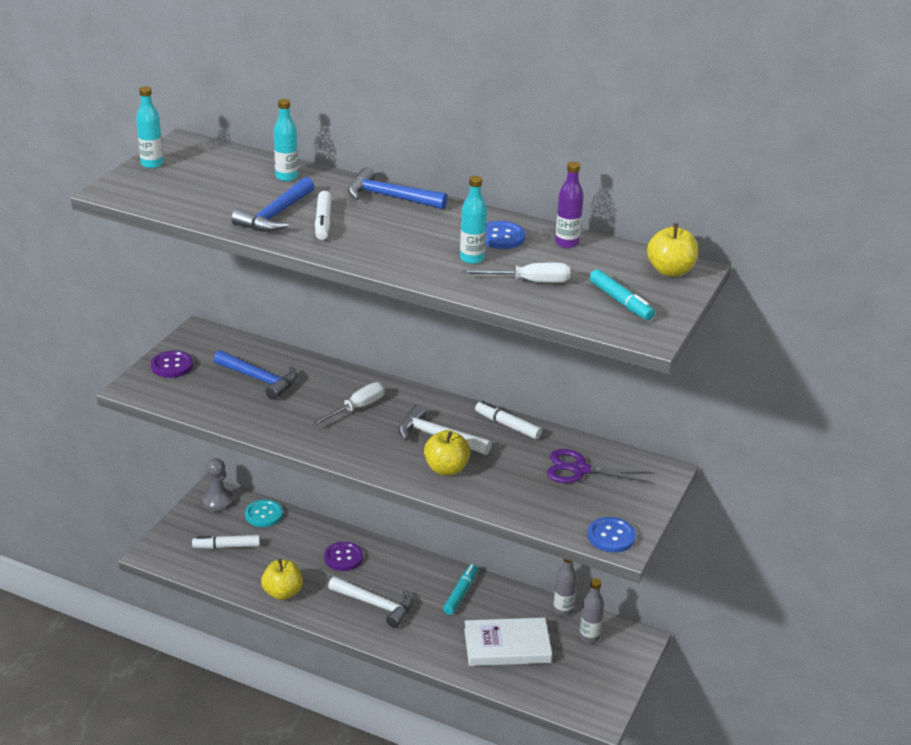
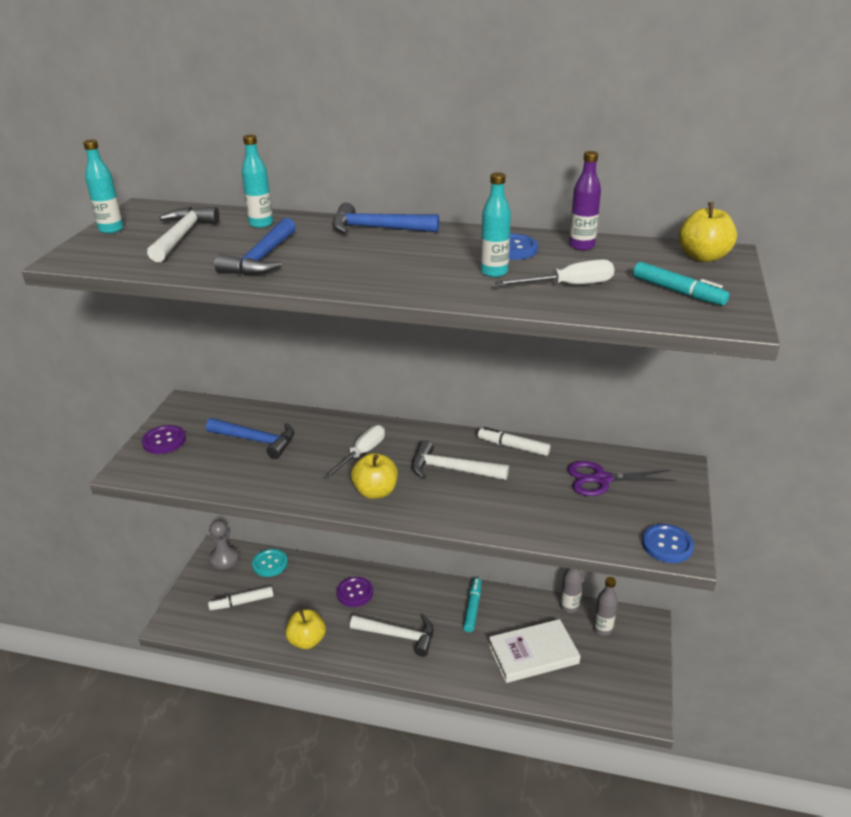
camera: 10 degrees left, 0 degrees up
white marker [315,191,331,240] -> none
yellow apple [424,430,471,475] -> yellow apple moved to [351,453,398,499]
none -> white hammer [147,207,219,262]

